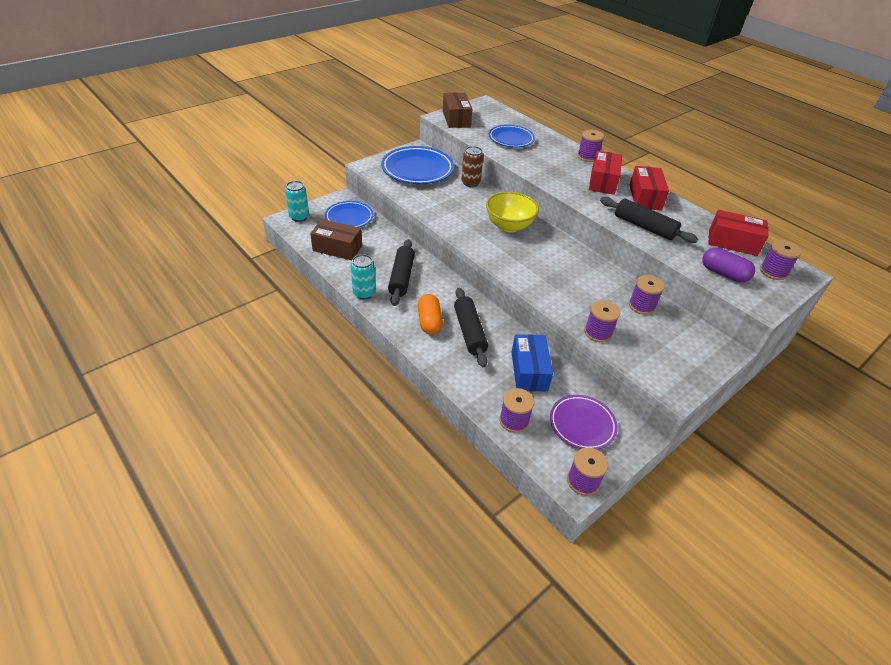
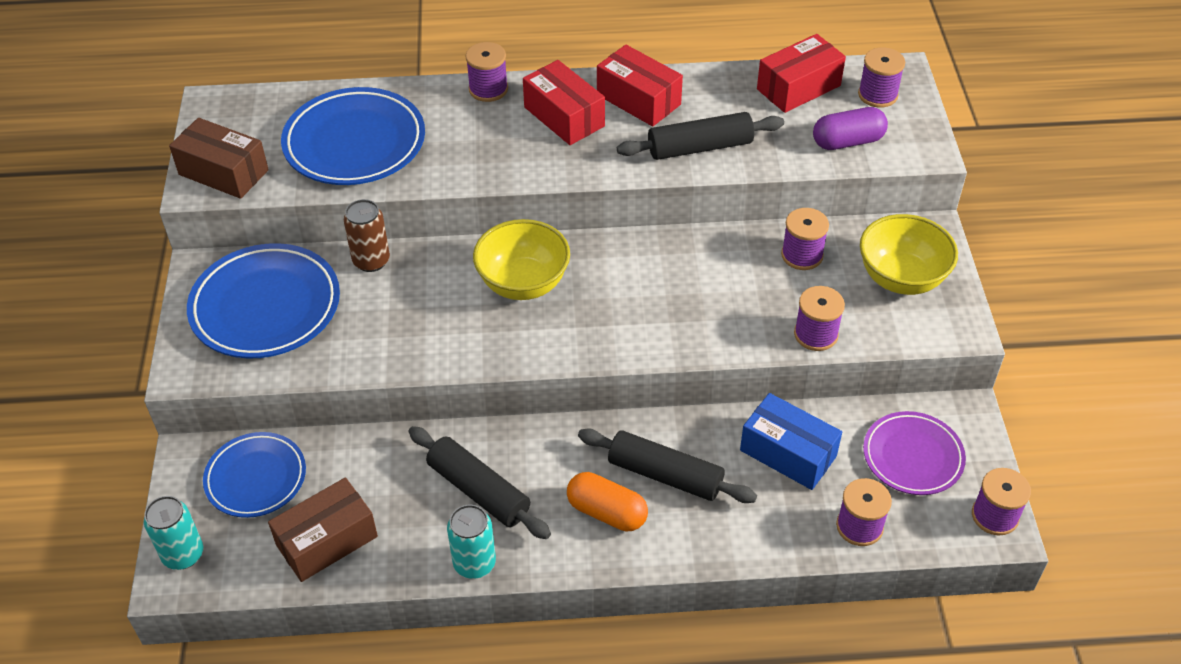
camera: 50 degrees left, 5 degrees up
blue plate [489,125,535,147] -> blue plate [281,87,425,185], size x1.56
none -> yellow bowl [860,214,958,295]

